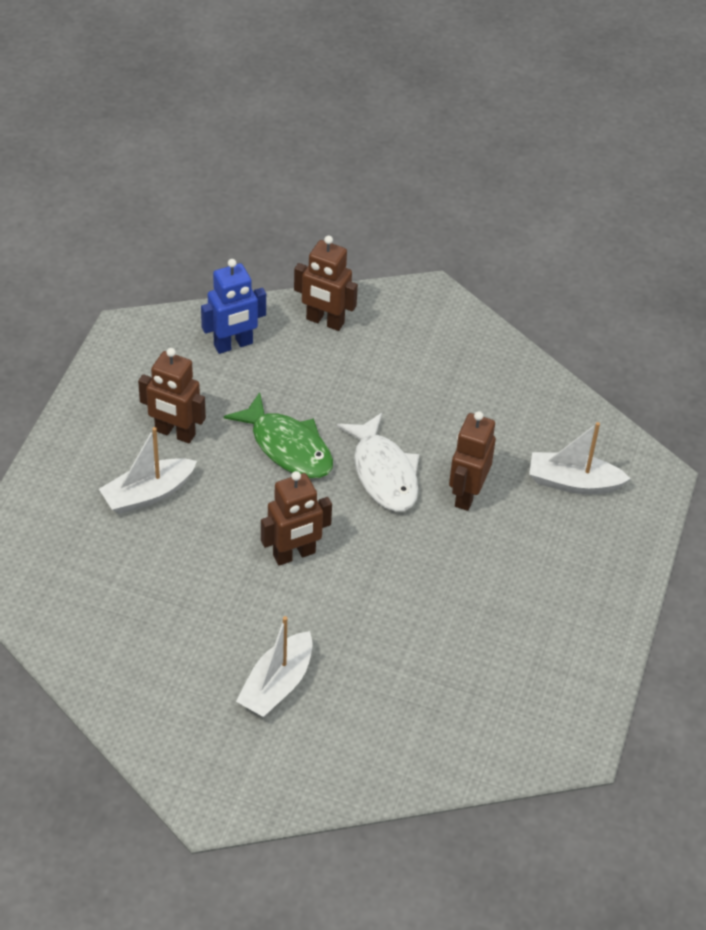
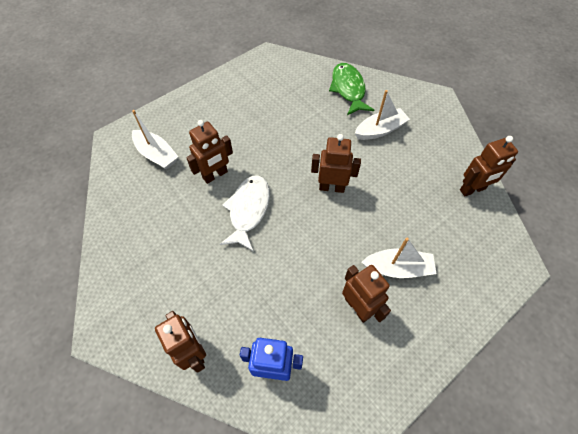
camera: 145 degrees left, 10 degrees up
green fish [224,392,333,478] -> green fish moved to [329,63,374,115]
none -> brown robot [460,136,518,196]

